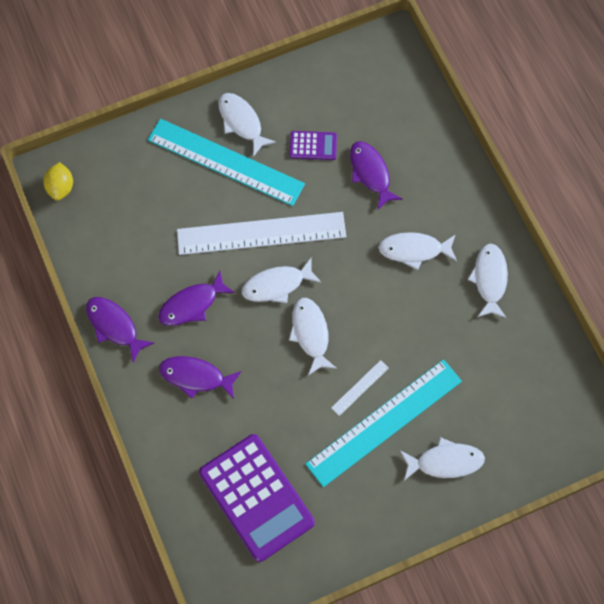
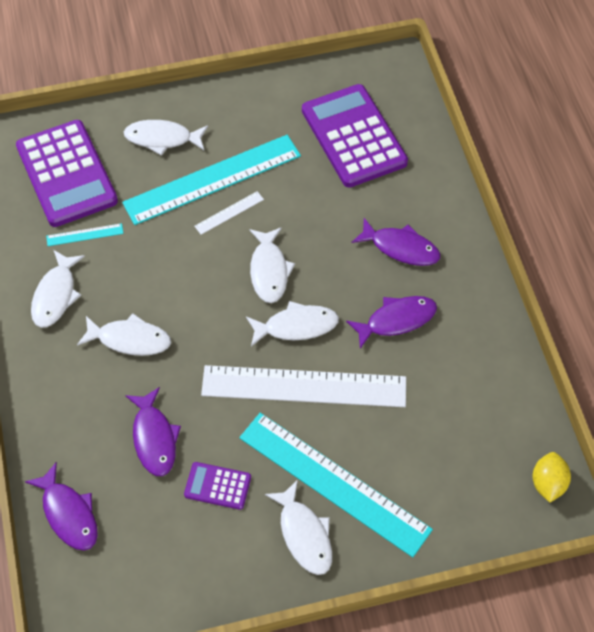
camera: 170 degrees left, 10 degrees down
purple fish [86,297,154,363] -> purple fish moved to [25,462,98,551]
none -> purple calculator [16,120,118,227]
none -> turquoise ruler [46,223,124,246]

